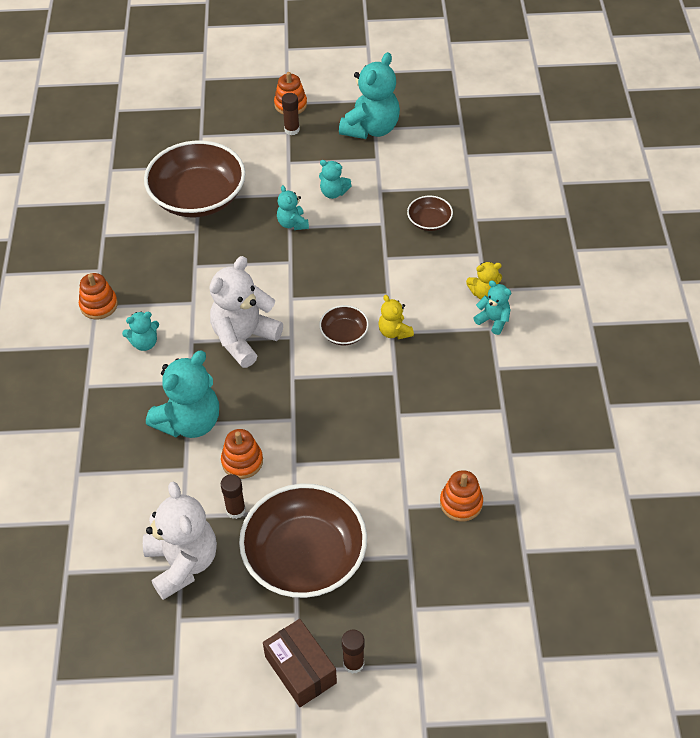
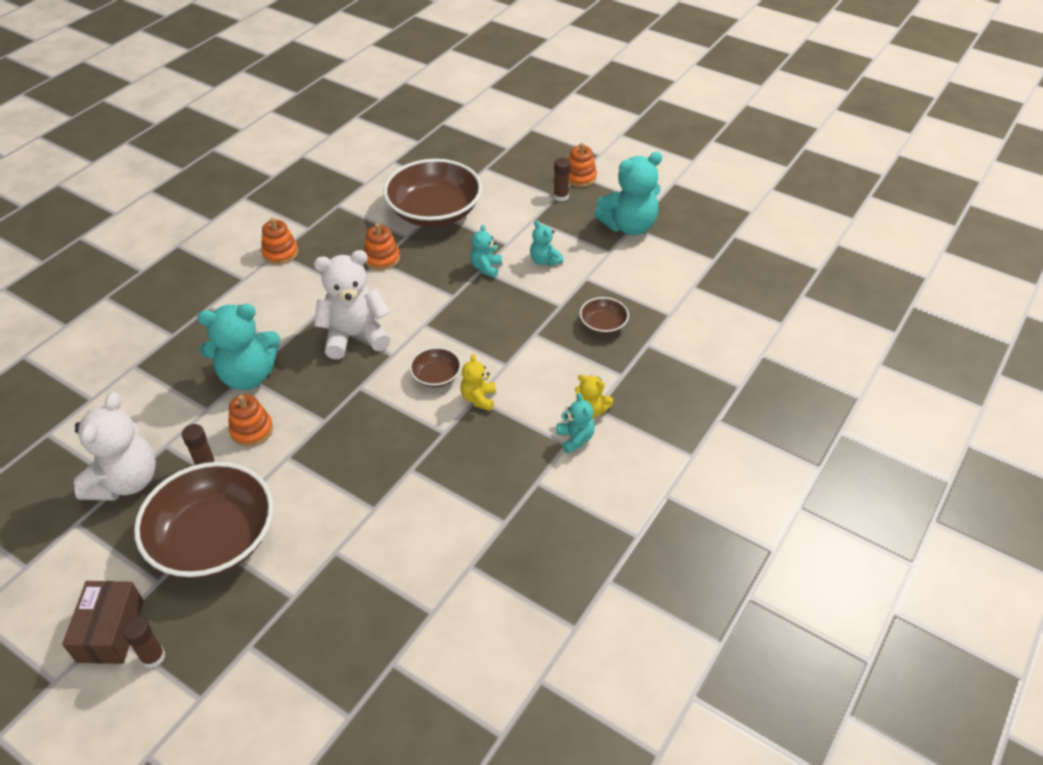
camera: 35 degrees right, 5 degrees down
turquoise teddy bear [122,312,159,351] -> none
orange stacking toy [440,470,483,521] -> orange stacking toy moved to [364,223,400,270]

